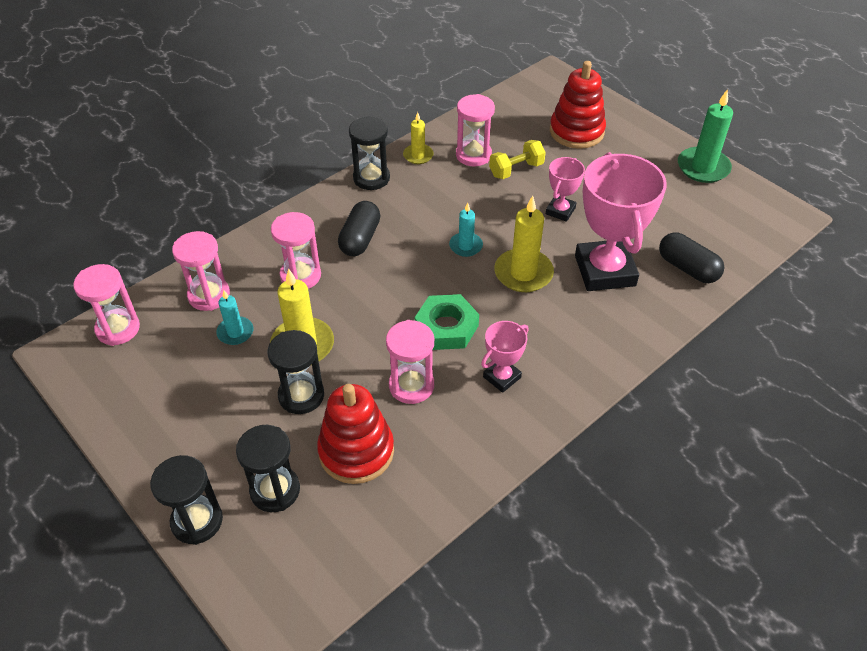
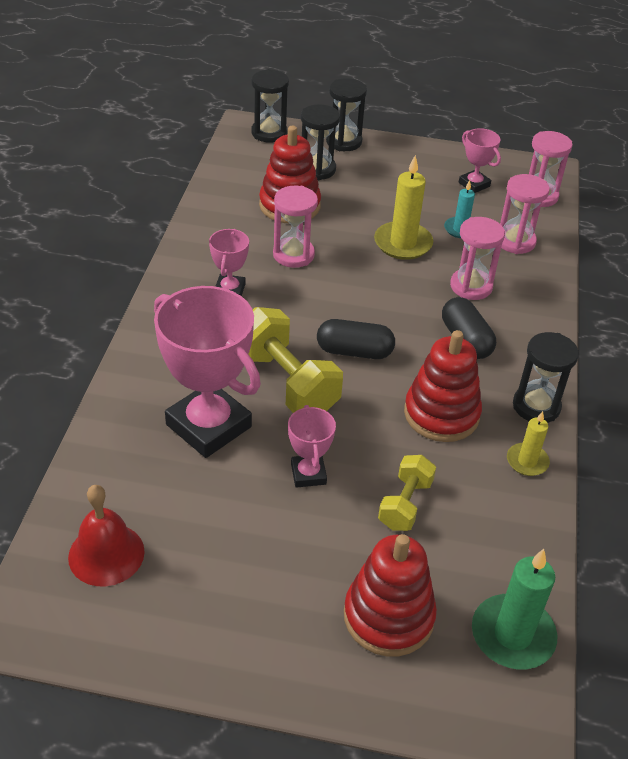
camera: 140 degrees right, 5 degrees down
black hourglass [267,330,324,414] -> black hourglass moved to [251,69,289,143]
green nut [414,294,479,350] -> none
turquoise candle [449,203,483,257] -> none
pink hourglass [456,94,495,166] -> none
yellow candle [494,196,554,292] -> yellow dumbbell [248,307,343,413]
black capsule [659,232,724,283] -> black capsule moved to [317,319,395,359]
green candle [678,89,733,183] -> green candle moved to [472,549,557,669]
none -> red bell [68,485,145,586]
none -> red stacking toy [404,330,482,442]
none -> pink trophy [459,128,501,193]

